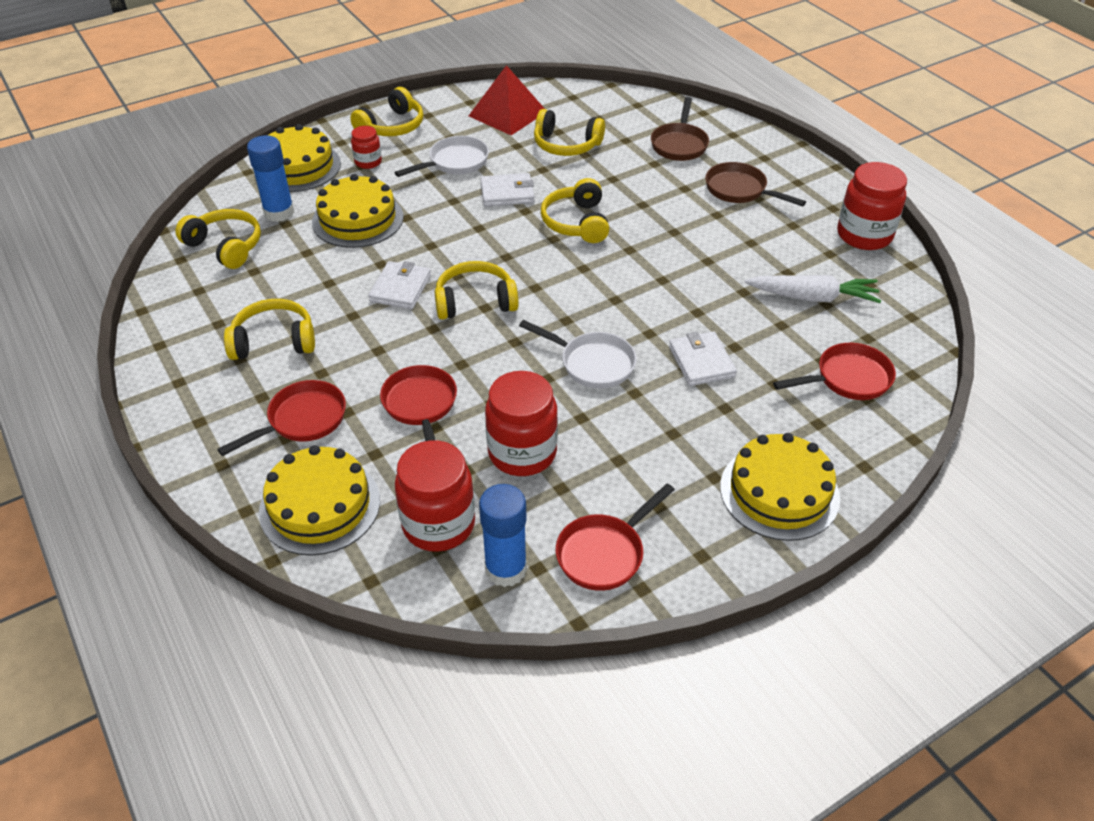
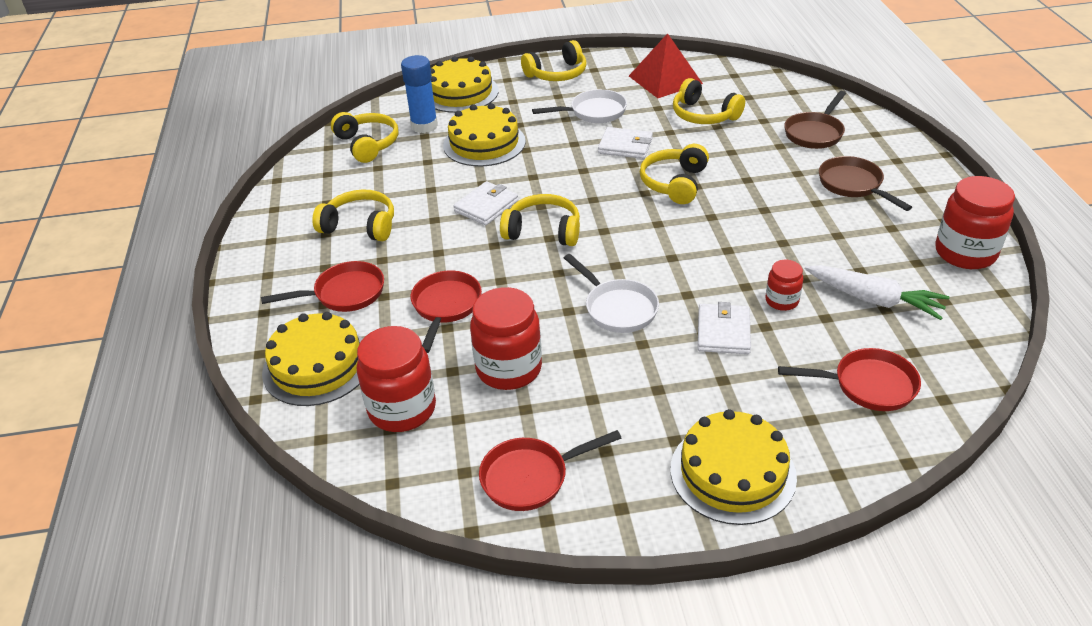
camera: 25 degrees right, 5 degrees down
red jar [351,126,382,169] -> red jar moved to [765,260,803,311]
blue glue stick [479,484,527,587] -> none

